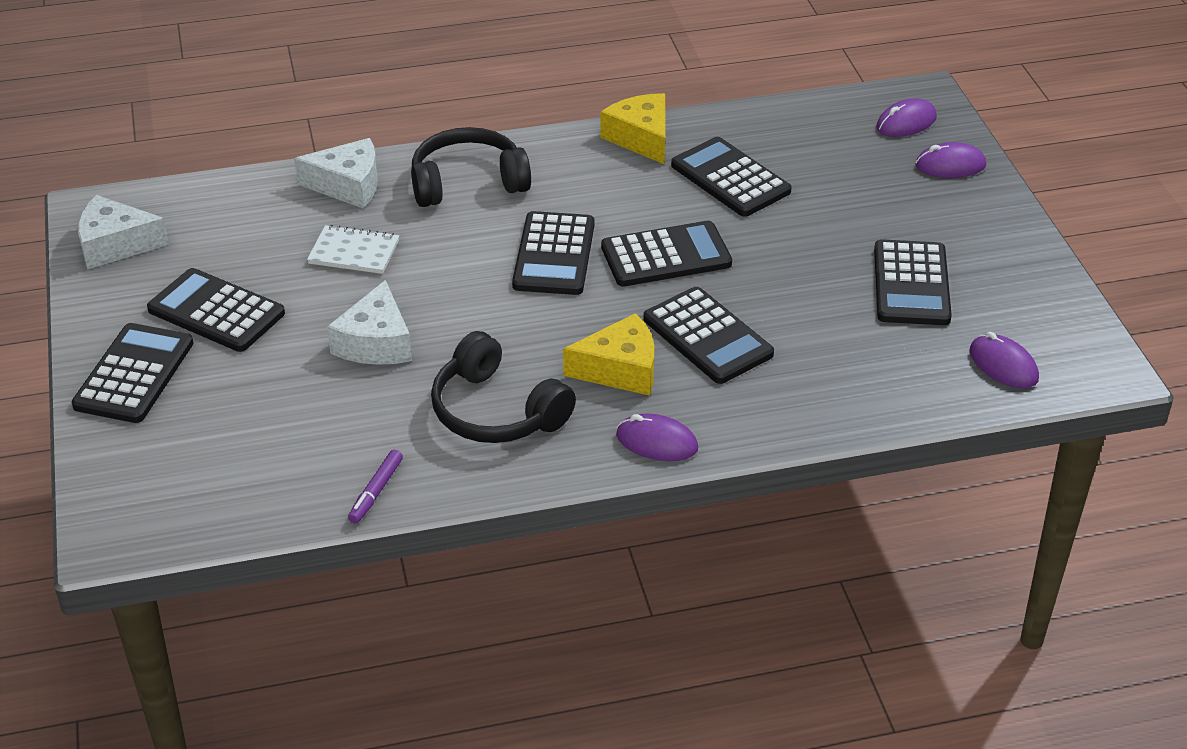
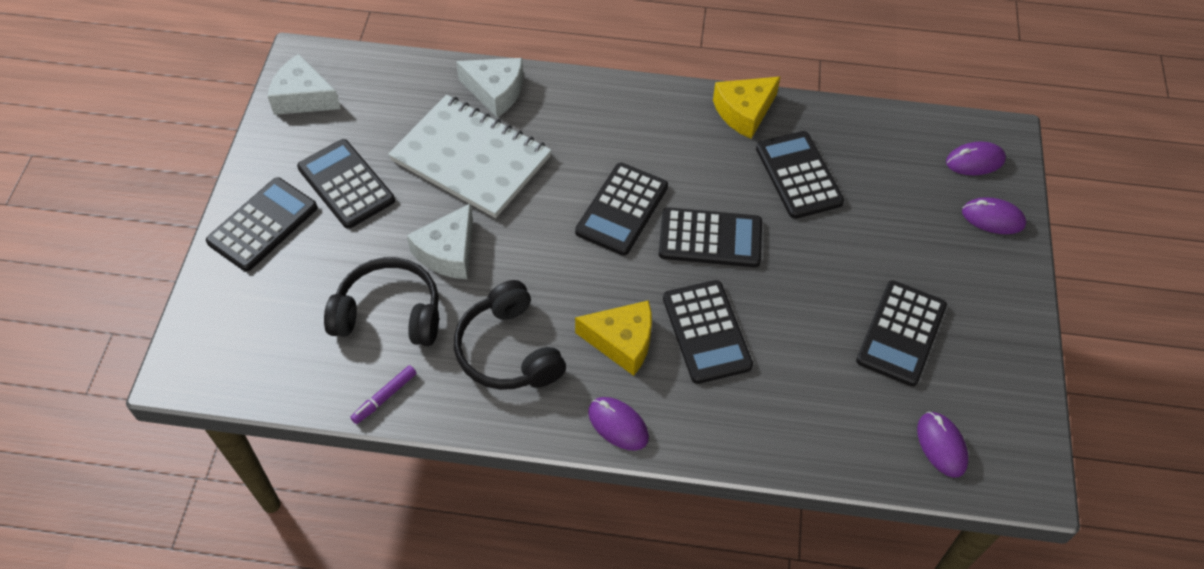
camera: 20 degrees right, 15 degrees up
white notebook [307,225,399,274] -> white notebook [388,95,551,218], size x2.07
black headphones [411,127,531,207] -> black headphones moved to [324,257,439,346]
yellow cheese [601,93,665,165] -> yellow cheese turned 120 degrees counterclockwise [713,76,781,139]

